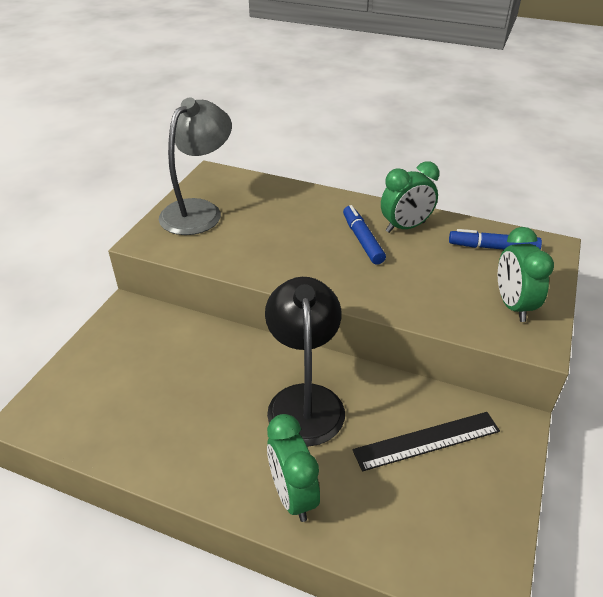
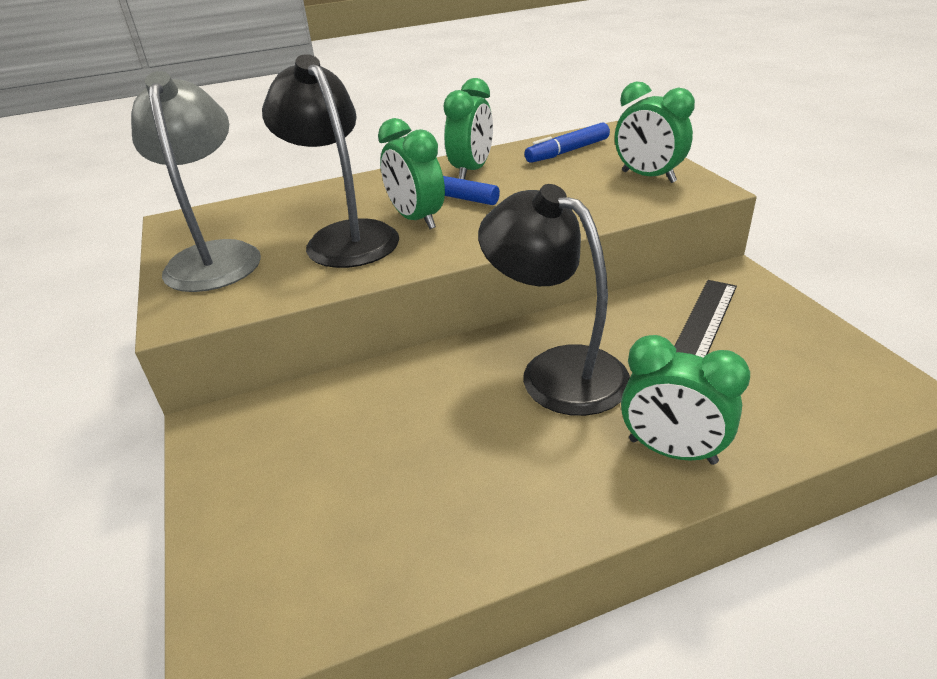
camera: 40 degrees left, 5 degrees down
none -> black lamp [262,54,399,268]
none -> green clock [378,118,445,229]

